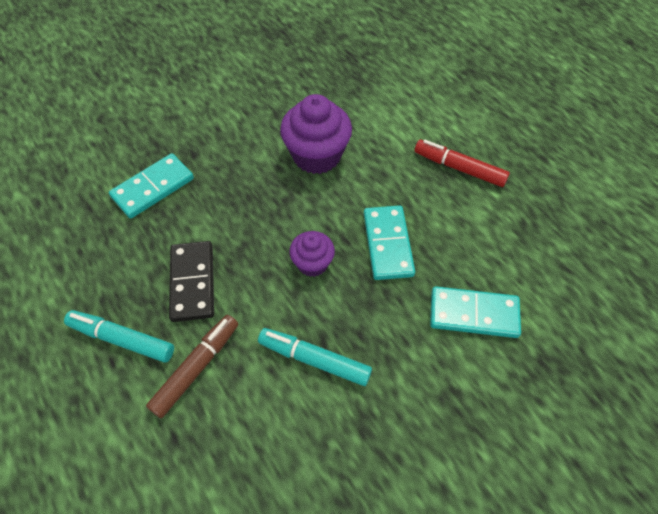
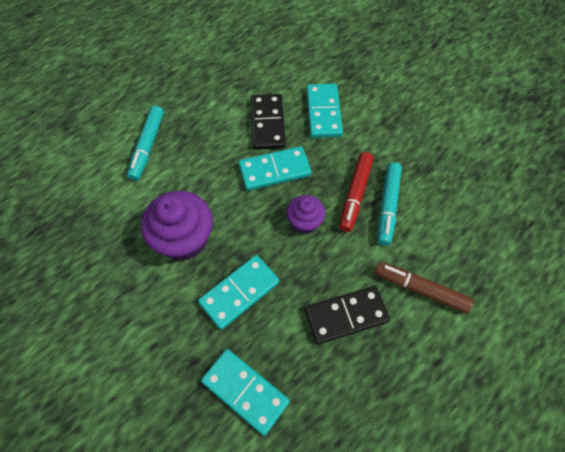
camera: 100 degrees left, 5 degrees up
turquoise marker [64,310,174,363] -> turquoise marker moved to [127,106,164,181]
red marker [415,140,510,187] -> red marker moved to [339,152,374,232]
none -> turquoise domino [198,255,280,330]
none -> black domino [251,94,286,150]

